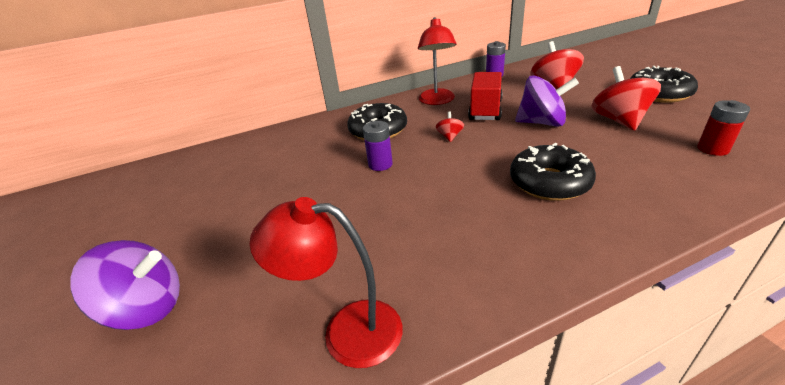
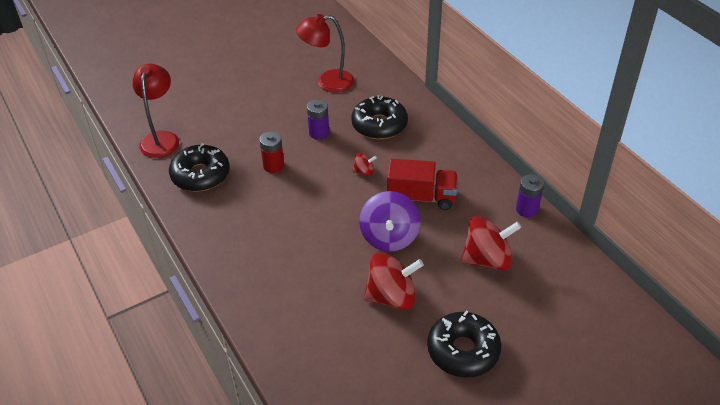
camera: 80 degrees right, 10 degrees up
purple spinning top [70,240,180,330] -> none
red lamp [418,17,457,105] -> red lamp moved to [296,14,354,92]
black donut [510,143,596,201] -> black donut moved to [169,143,230,192]
red battery [697,100,750,156] -> red battery moved to [260,131,284,173]

